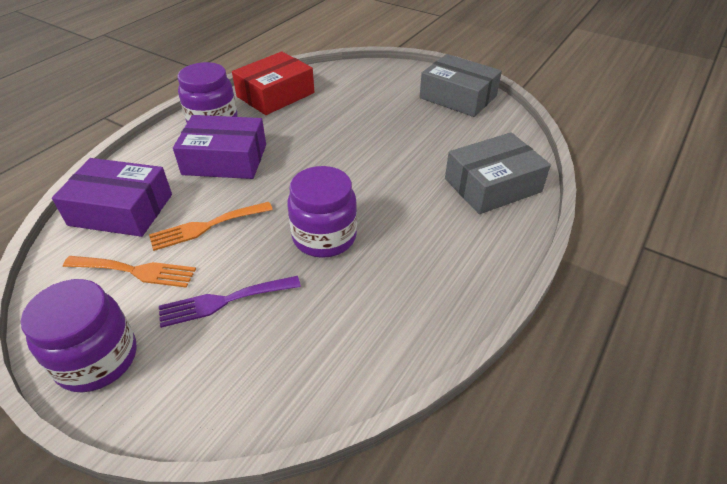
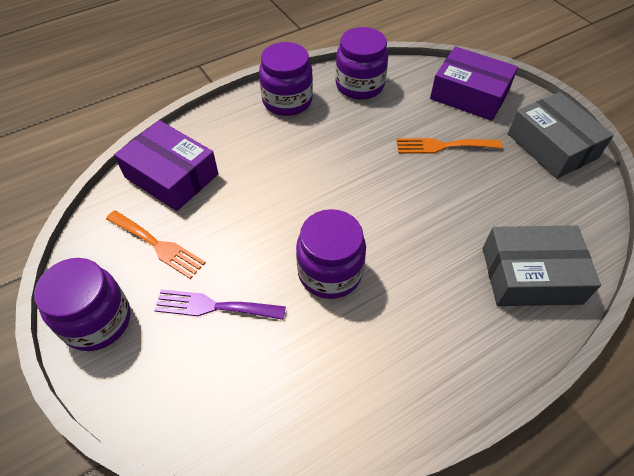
camera: 25 degrees right, 10 degrees up
orange fork [149,202,273,251] -> orange fork moved to [397,138,503,154]
purple box [173,115,266,179] -> purple box moved to [430,46,518,121]
red box [232,51,314,115] -> purple jar [335,27,388,100]

